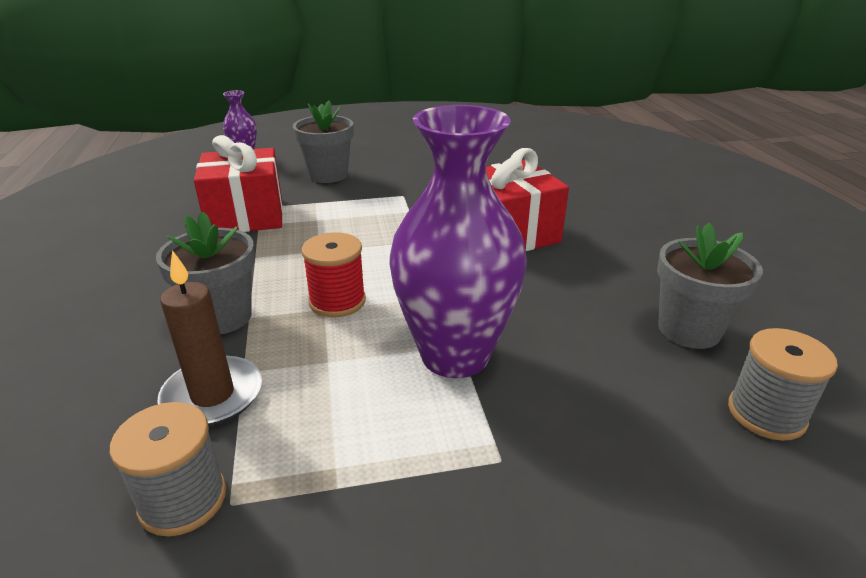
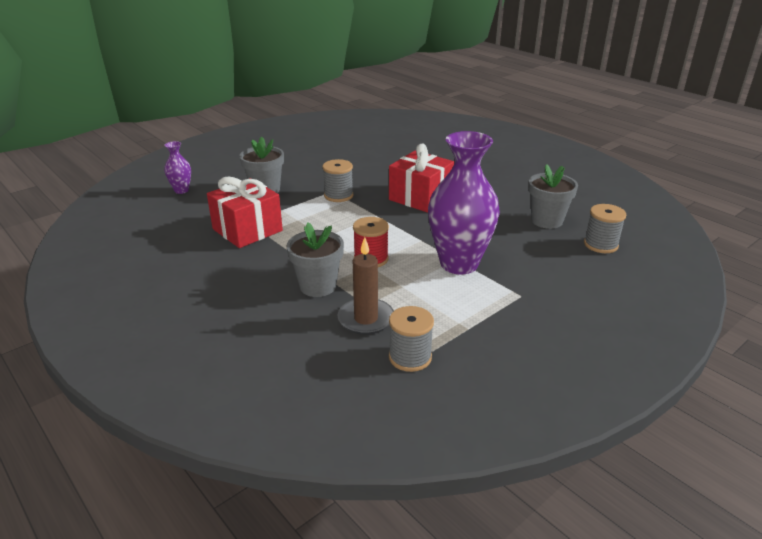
camera: 30 degrees left, 0 degrees up
none -> grey spool [323,159,353,202]

